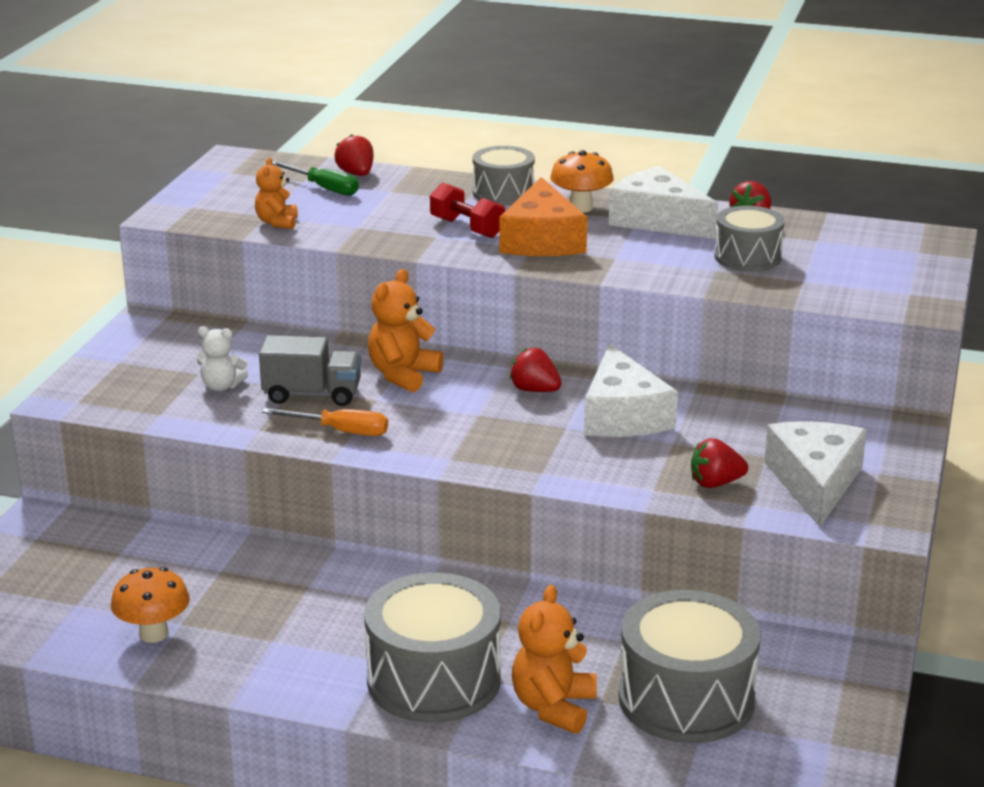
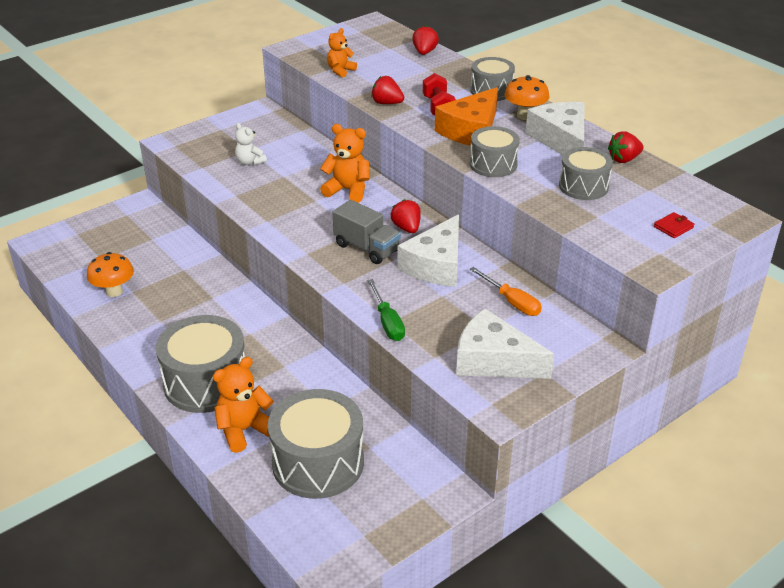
camera: 35 degrees right, 10 degrees up
grey truck [259,335,361,406] -> grey truck moved to [333,200,401,264]
orange screwdriver [262,408,388,436] -> orange screwdriver moved to [470,267,542,316]
green screwdriver [272,161,359,196] -> green screwdriver moved to [367,279,405,341]
orange teddy bear [368,269,444,392] -> orange teddy bear turned 45 degrees clockwise [320,124,370,203]
red strawberry [691,438,748,488] -> red strawberry moved to [371,76,404,104]
white cheese [765,421,867,527] -> white cheese turned 105 degrees counterclockwise [456,308,555,379]
none -> grey drum [470,126,520,177]
none -> red wallet [654,212,695,238]

